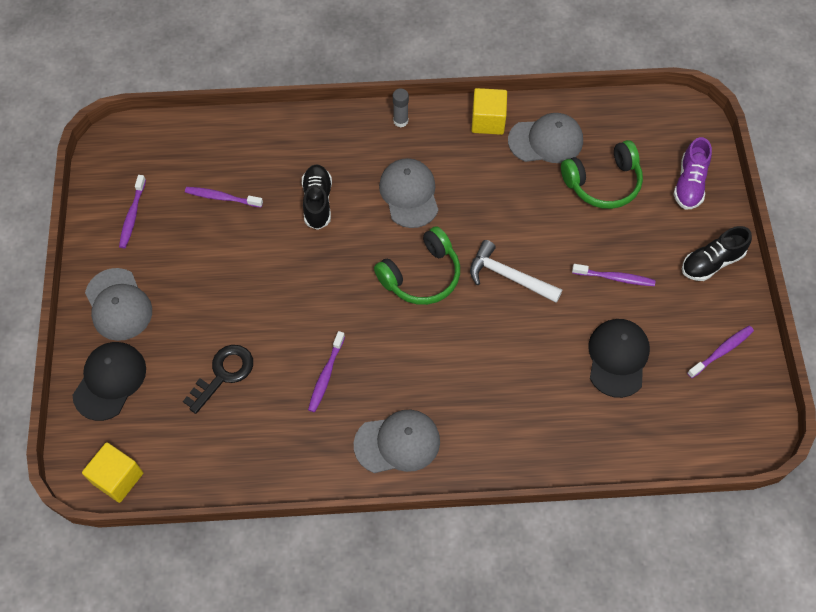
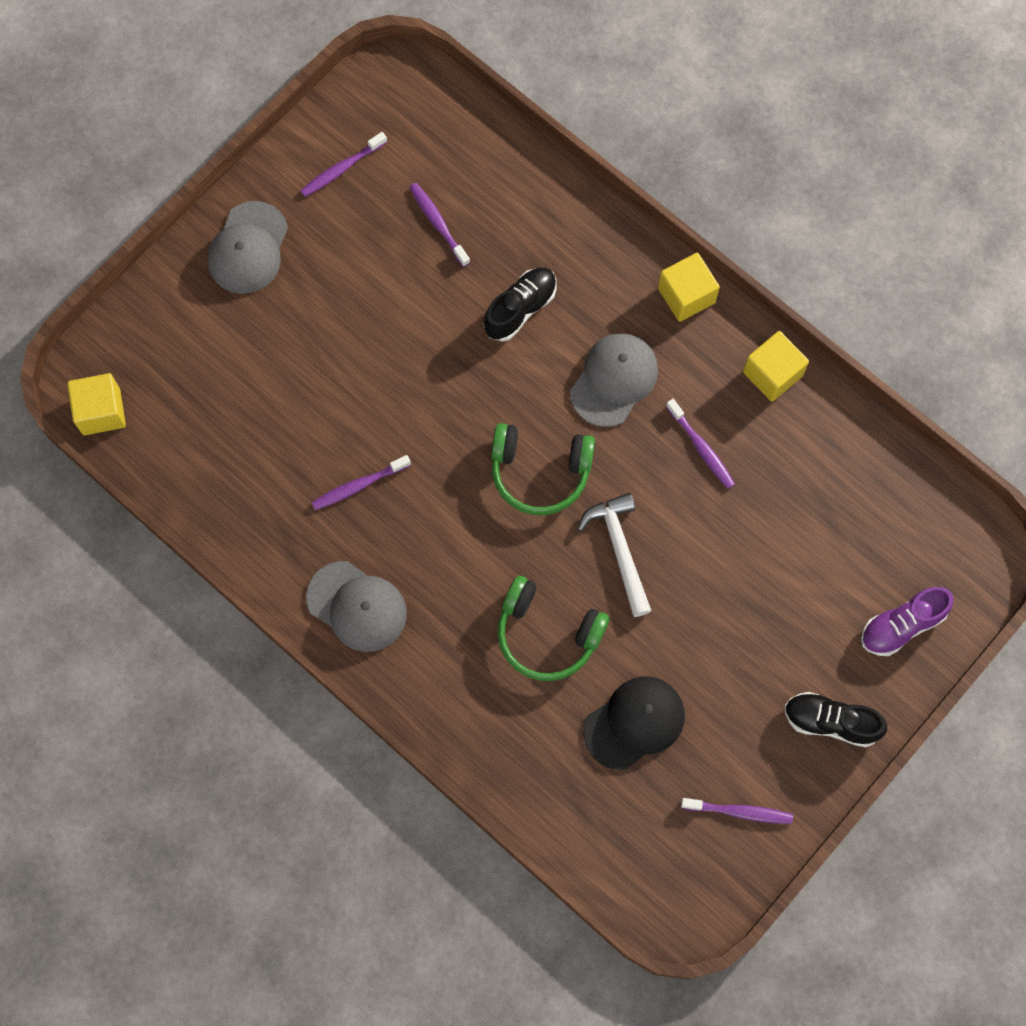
camera: 45 degrees right, 10 degrees up
black cap [73,342,146,421] -> none
black key [183,345,253,414] -> none
grey glue stick [393,88,409,127] -> yellow cube [658,253,720,322]
grey cap [508,113,583,163] -> none
green headphones [561,140,643,209] -> green headphones moved to [498,576,609,681]
purple toothbrush [572,264,656,286] -> purple toothbrush moved to [666,399,735,489]

